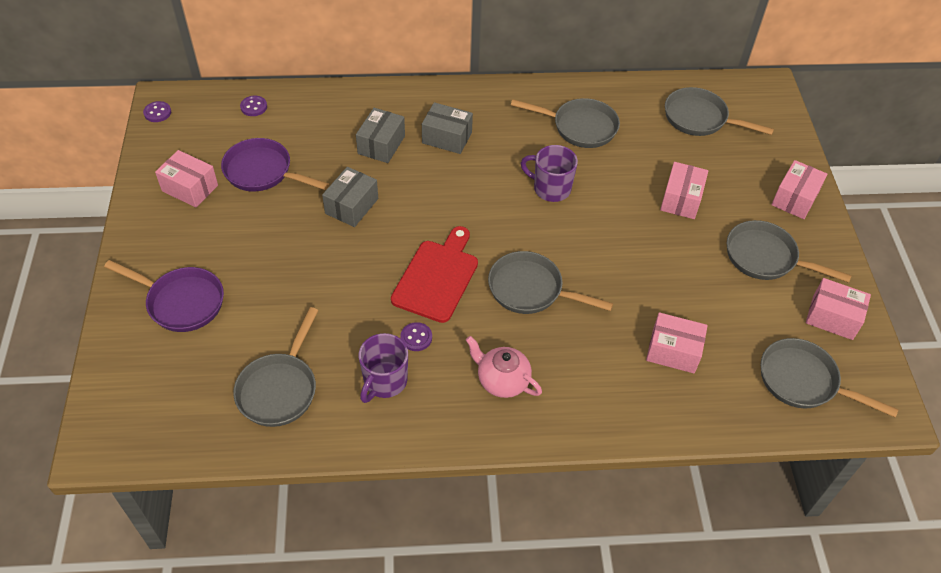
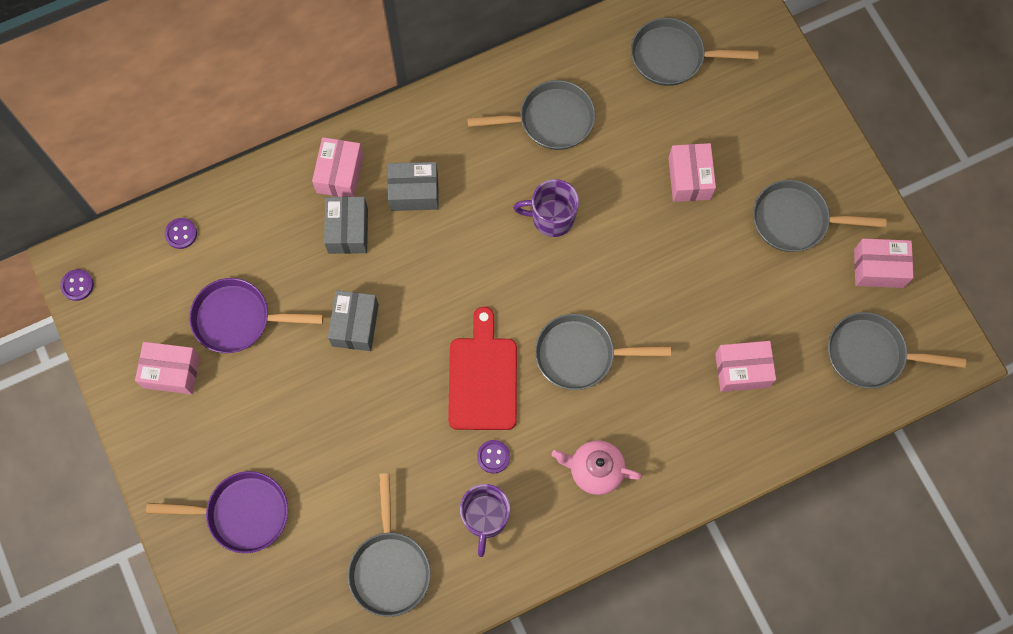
camera: 20 degrees left, 20 degrees up
pink box [771,160,828,219] -> pink box moved to [312,137,363,197]

